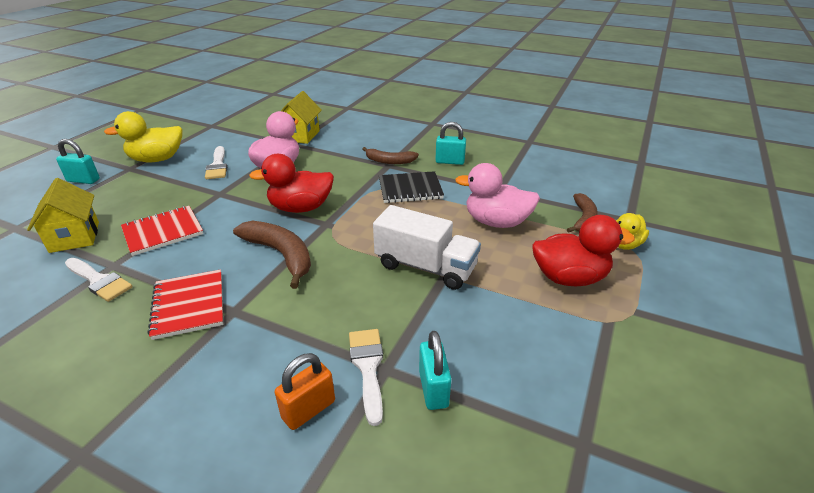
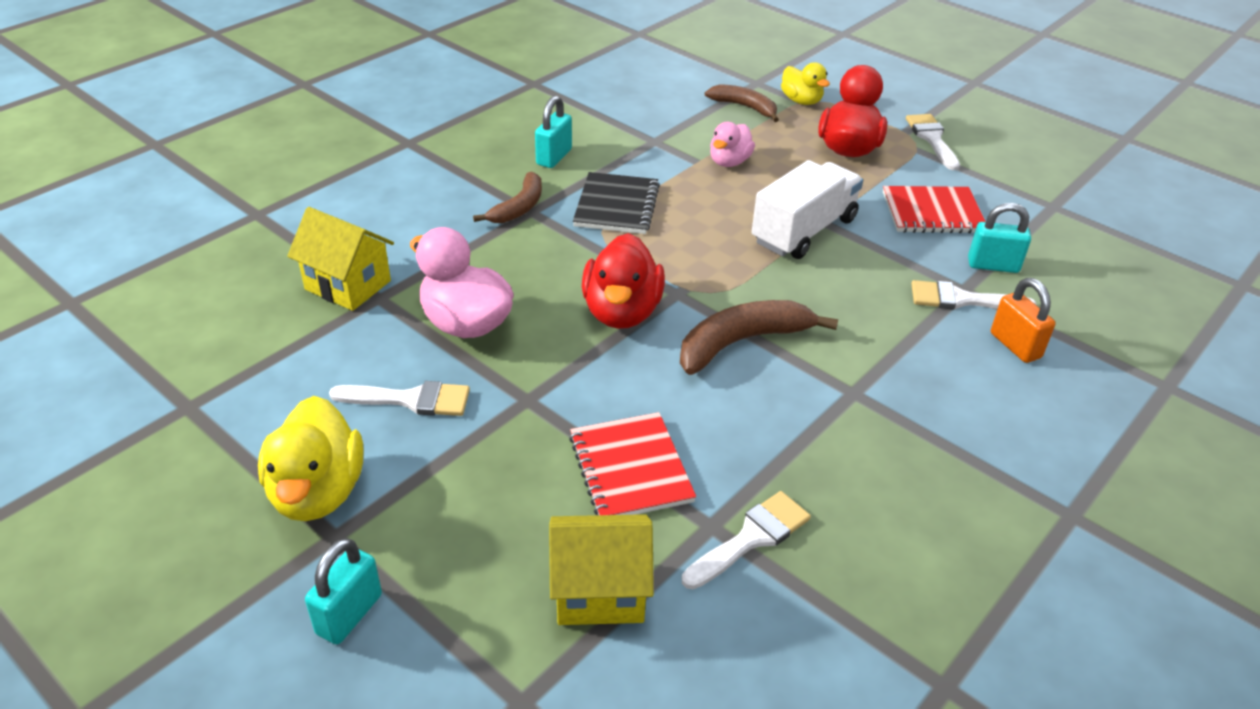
camera: 75 degrees left, 5 degrees up
red notebook [148,269,223,340] -> red notebook moved to [883,186,986,233]
pink duck [455,163,540,228] -> pink duck [710,122,755,167], size x0.62
none -> white brush [906,114,960,170]

